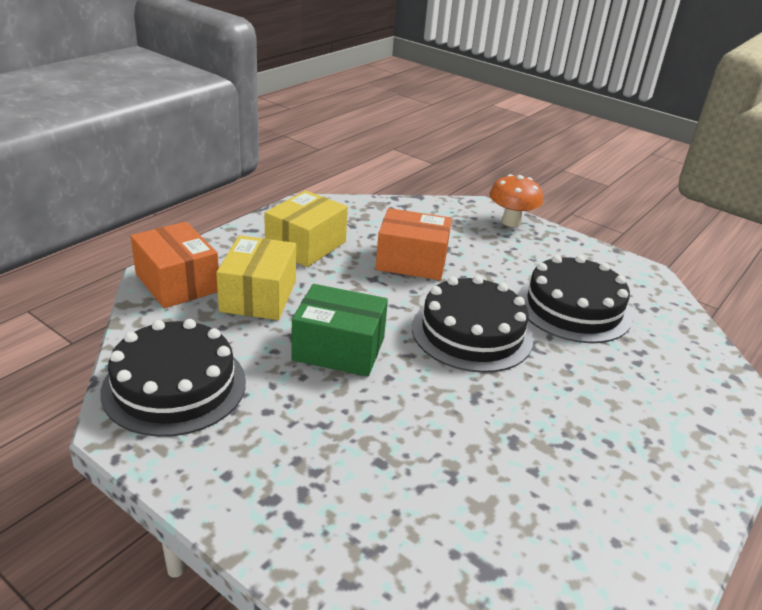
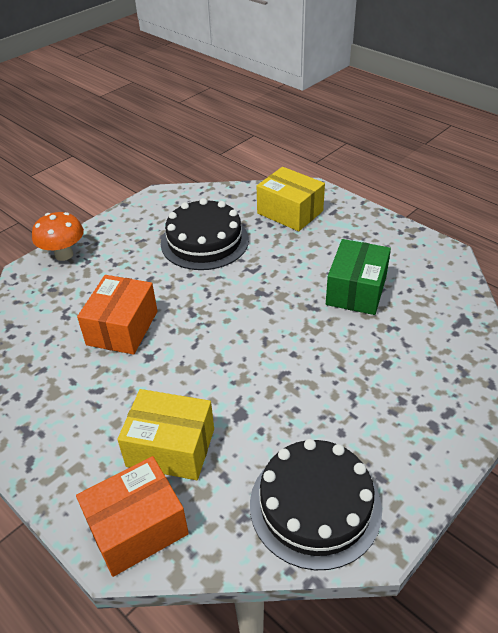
camera: 80 degrees left, 10 degrees up
yellow box [264,190,348,267] -> yellow box moved to [257,167,325,231]
green box [291,284,388,377] -> green box moved to [326,239,391,315]
black cake [412,275,533,373] -> none

